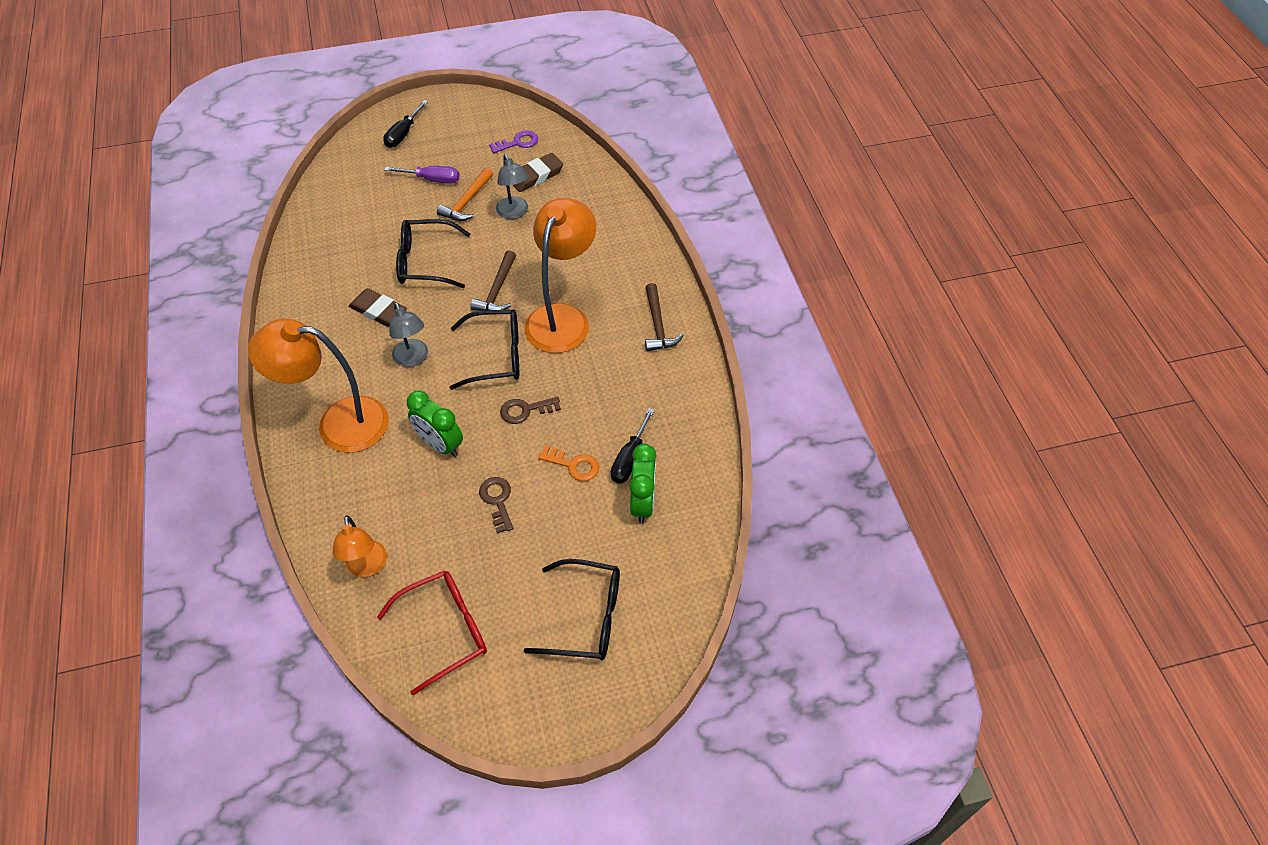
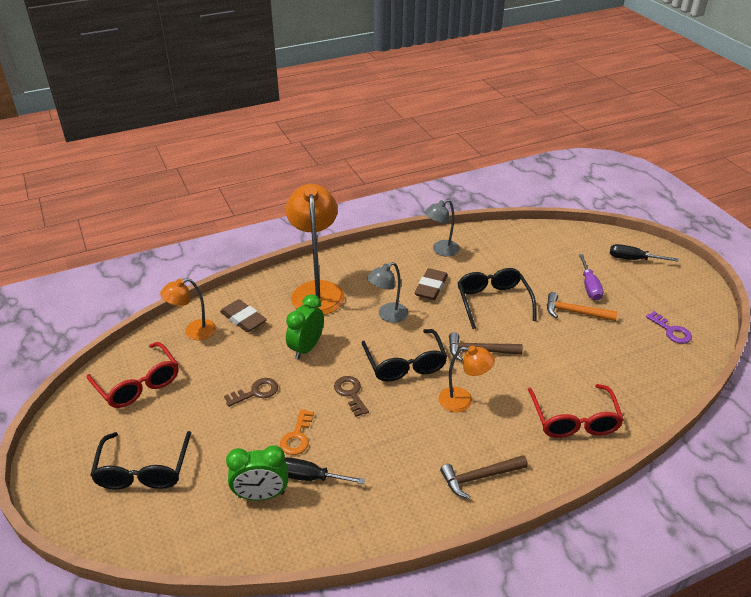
camera: 80 degrees right, 15 degrees down
grey lamp [496,154,529,219] -> grey lamp moved to [424,199,460,257]
brown eraser [513,153,563,192] -> brown eraser moved to [220,299,267,332]
orange lamp [525,198,596,353] -> orange lamp [439,346,495,412], size x0.55
none -> red glasses [528,384,624,438]

